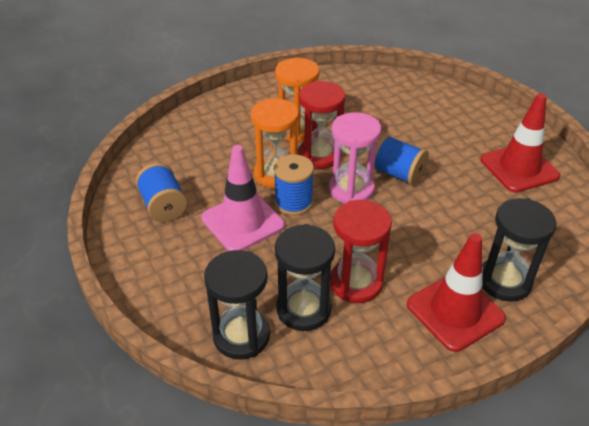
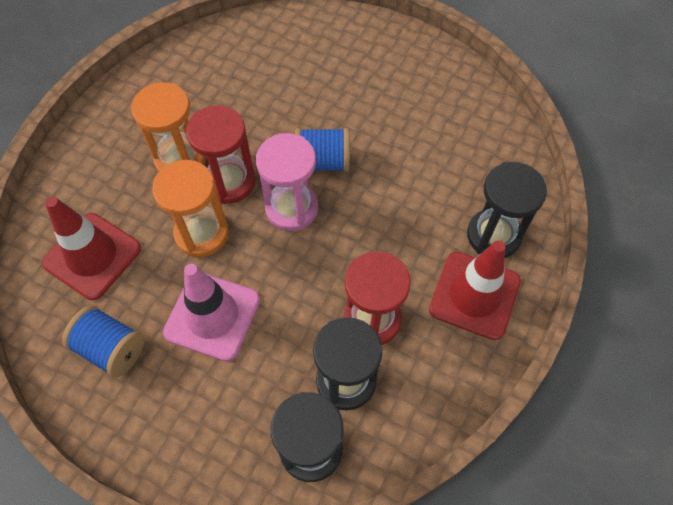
camera: 35 degrees left, 20 degrees up
blue spool [274,154,314,216] -> none
red traffic cone [480,93,560,193] -> red traffic cone moved to [42,196,141,300]

